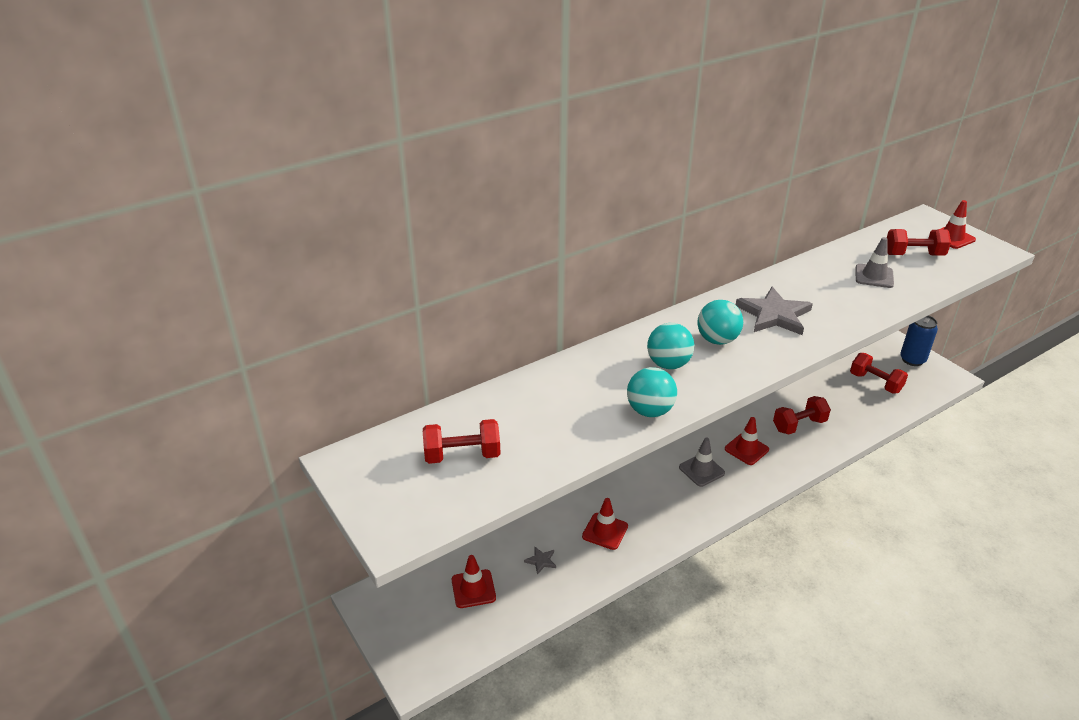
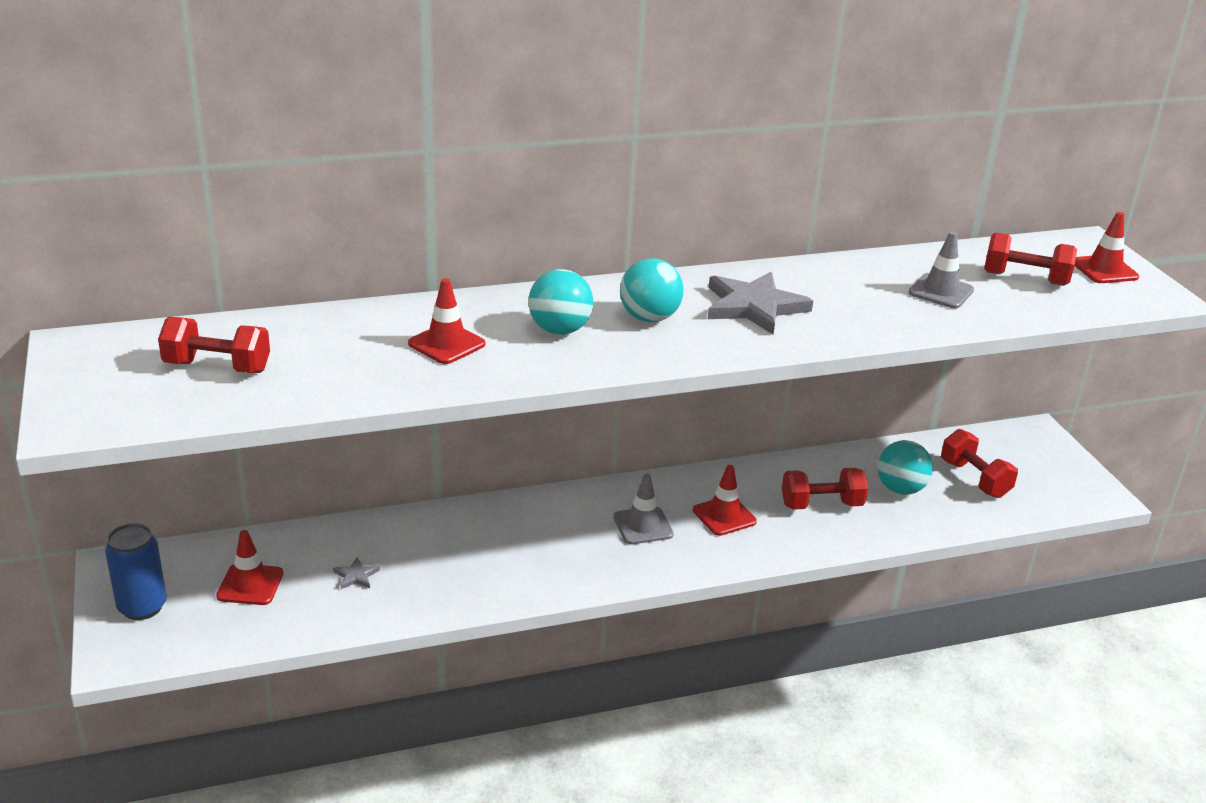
camera: 15 degrees right, 5 degrees down
red traffic cone [582,498,628,550] -> red traffic cone moved to [408,278,485,364]
turquoise ball [627,367,677,417] -> turquoise ball moved to [877,440,933,495]
blue can [900,315,938,366] -> blue can moved to [105,523,167,620]

